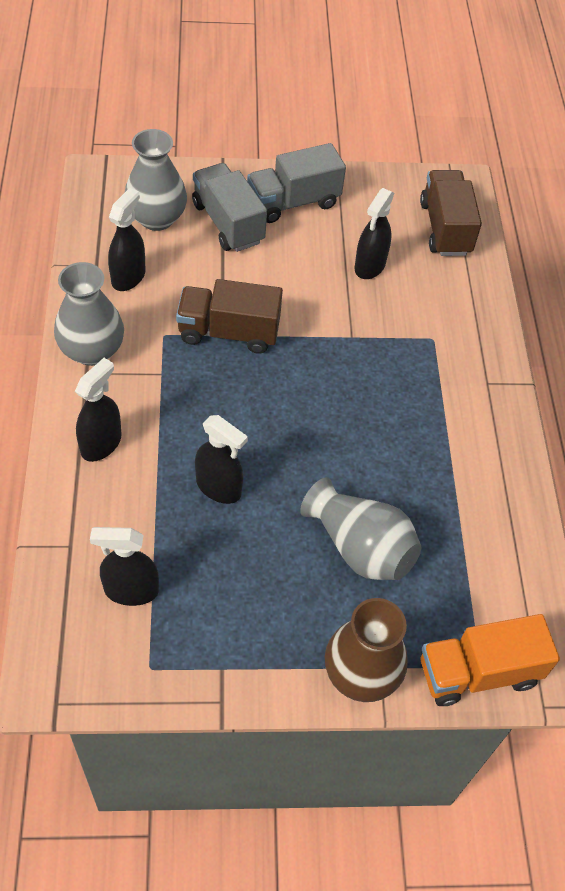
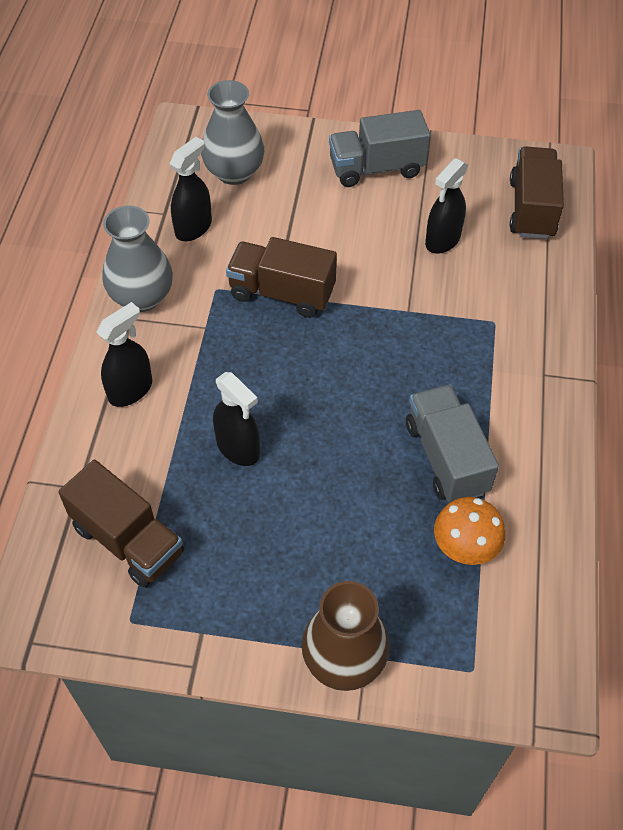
camera: 15 degrees right, 0 degrees up
black spray bottle [90,527,159,606] -> brown truck [58,460,184,588]
grey truck [192,163,267,252] -> grey truck moved to [406,385,499,502]
grey vase [300,477,421,580] -> none
orange truck [421,614,560,706] -> none
none -> orange mushroom [434,497,505,565]

